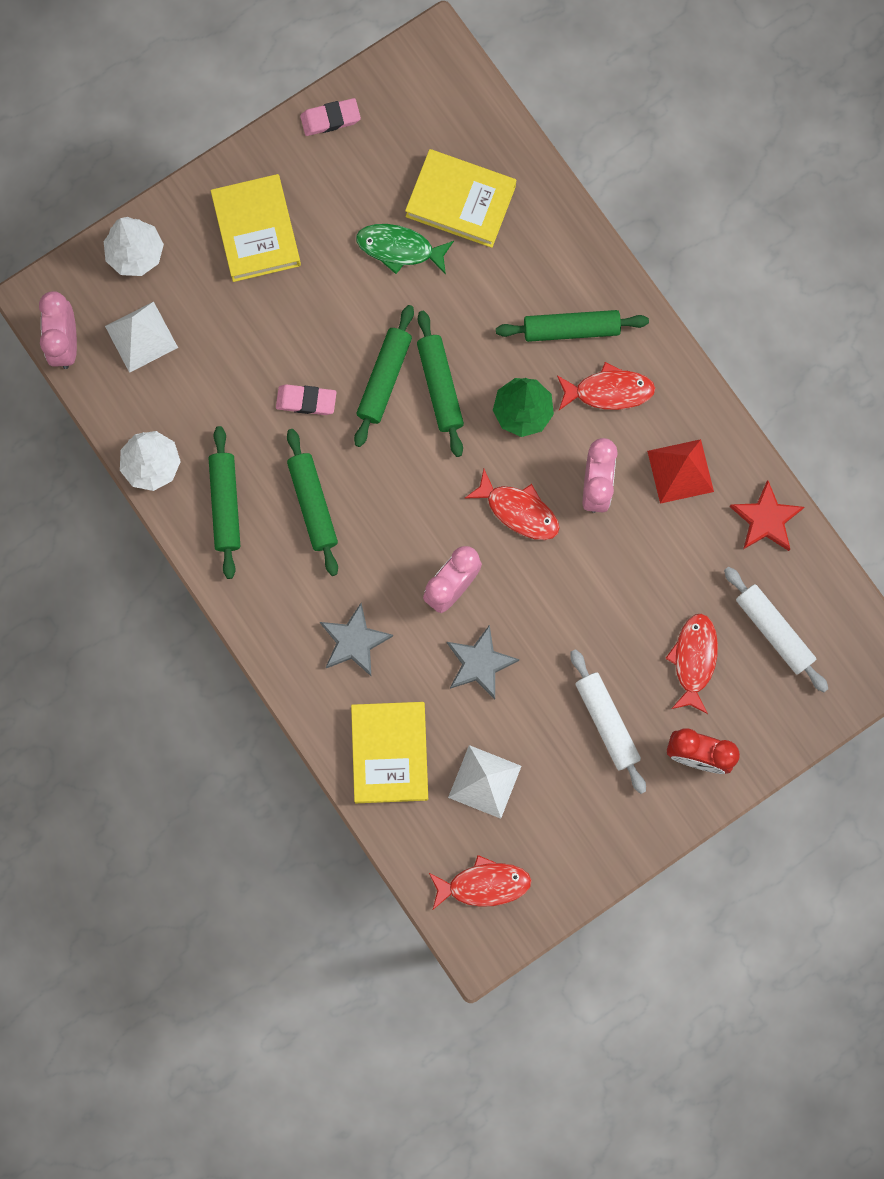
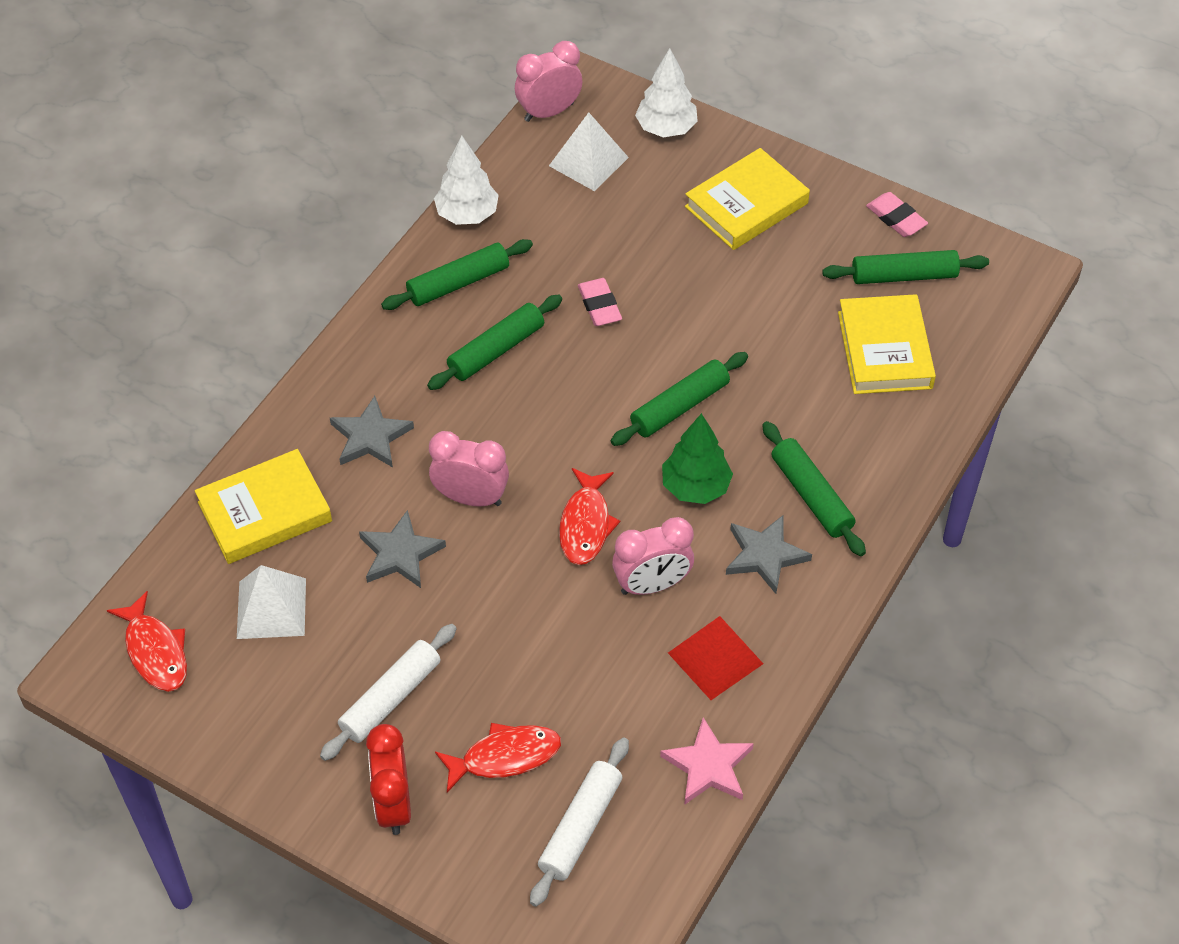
camera: 65 degrees right, 25 degrees down
green rolling pin [354,305,414,447] -> green rolling pin moved to [822,250,989,284]
green fish [356,224,454,275] -> none
red fish [557,362,655,410] -> grey star [726,515,812,594]
red star [730,480,804,551] -> pink star [660,717,754,805]

